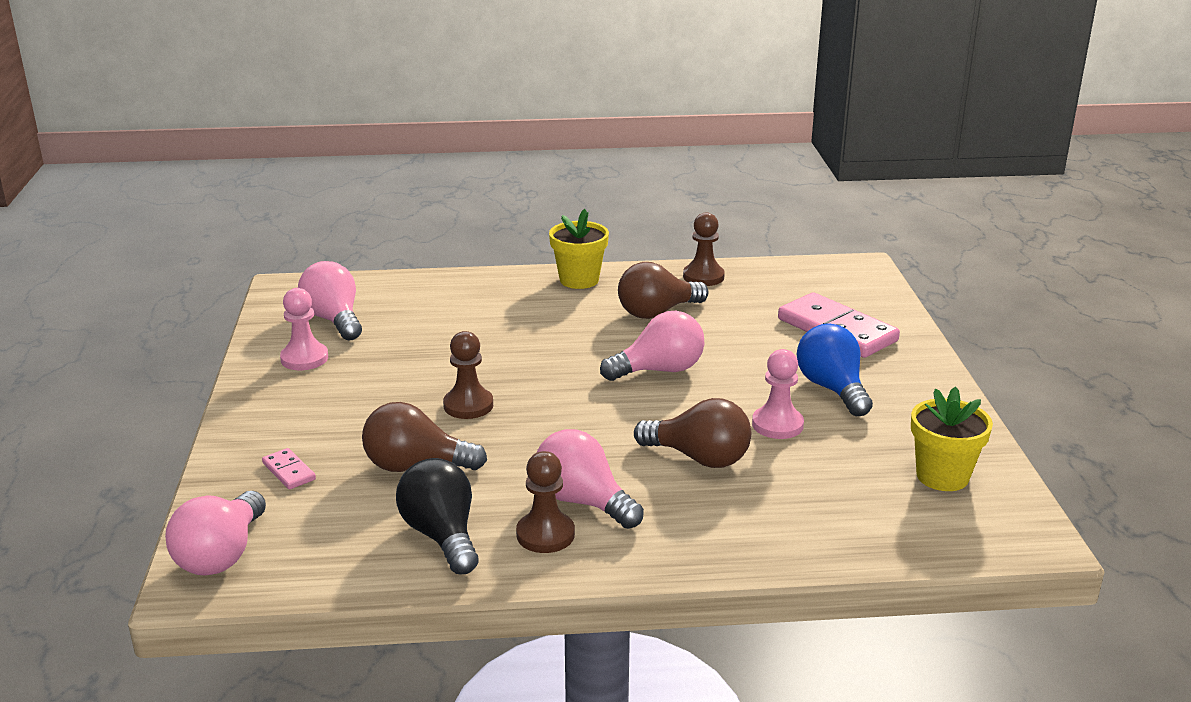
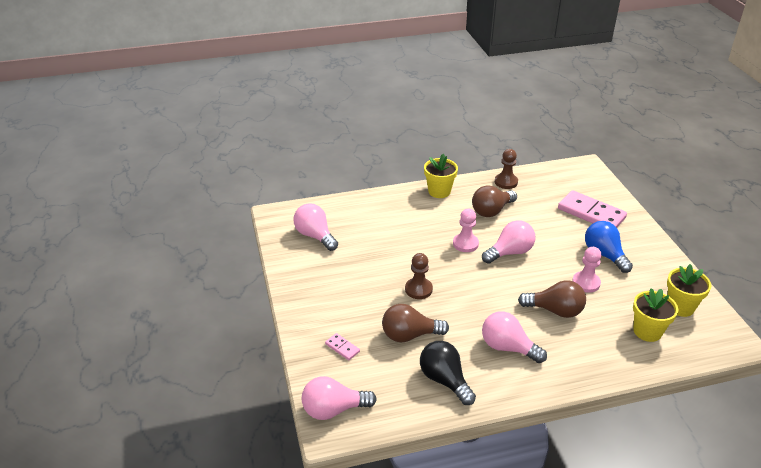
camera: 10 degrees left, 10 degrees up
pink light bulb [165,491,266,575] -> pink light bulb turned 75 degrees clockwise [302,376,377,420]
pink pawn [280,288,328,370] -> pink pawn moved to [453,209,479,252]
brown pawn [516,451,575,553] -> none
none -> yellow flower pot [633,288,678,342]

